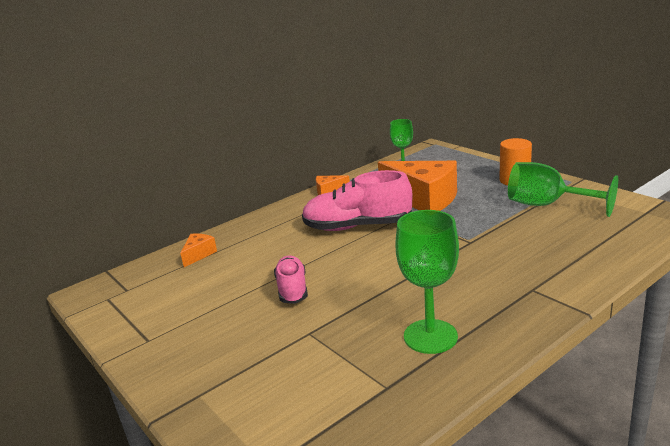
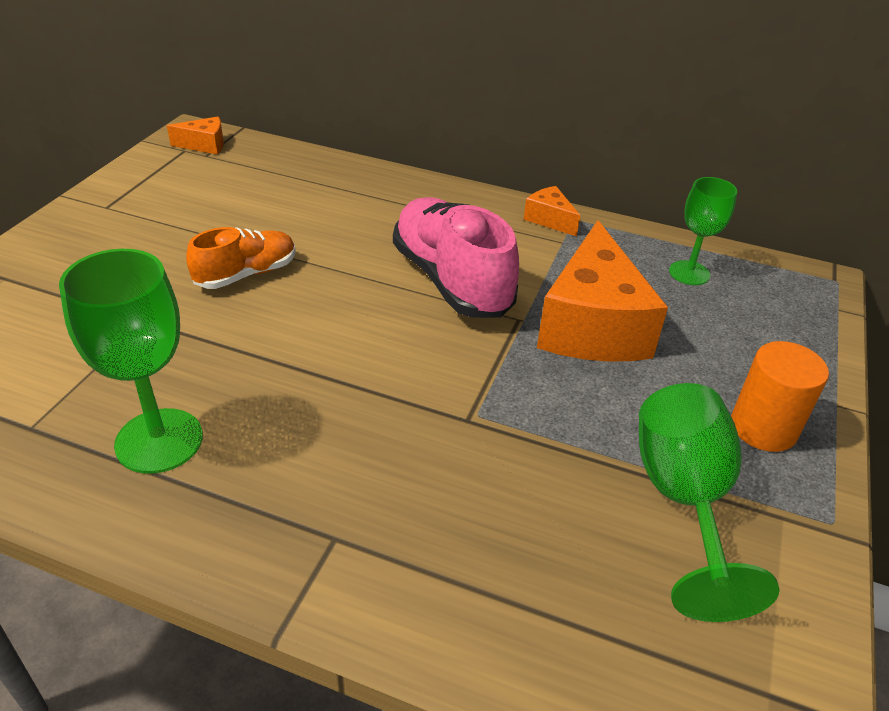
camera: 55 degrees right, 15 degrees up
orange cheese [180,234,217,267] -> orange cheese moved to [167,117,224,155]
pink shoe [274,256,308,304] -> orange shoe [186,227,296,289]

